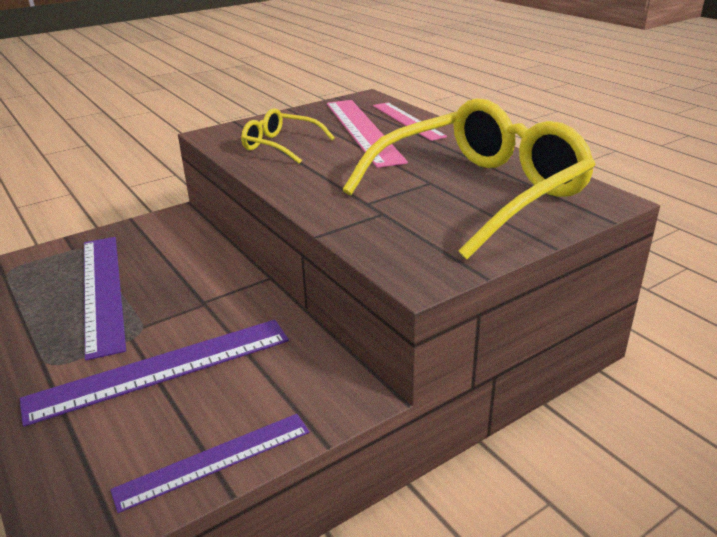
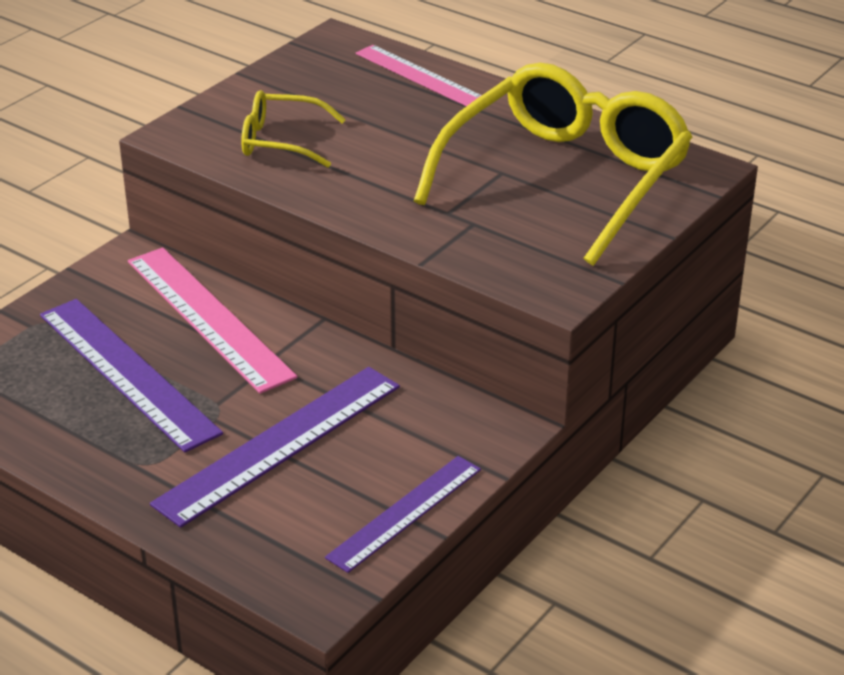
camera: 20 degrees left, 5 degrees up
pink ruler [327,100,408,168] -> pink ruler moved to [128,247,298,394]

